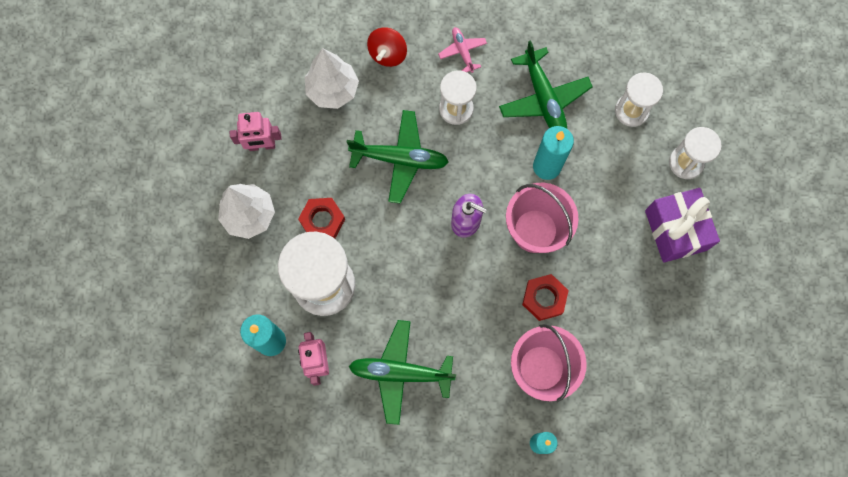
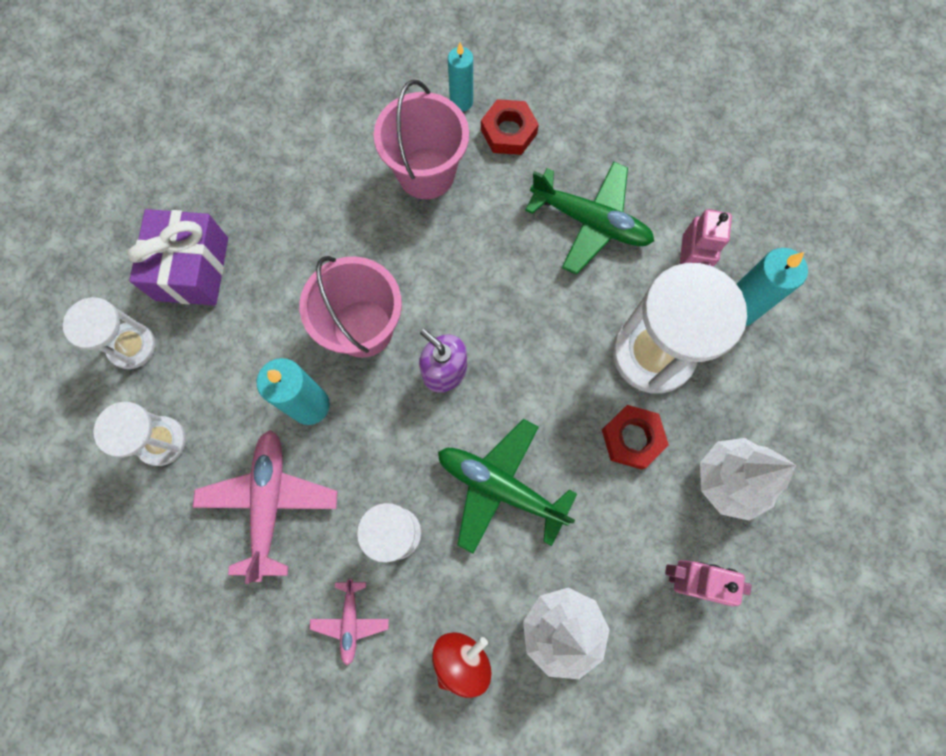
camera: 160 degrees left, 0 degrees up
green plane [499,40,593,129] -> pink plane [193,430,337,584]
red nut [522,274,569,321] -> red nut moved to [481,99,539,155]

